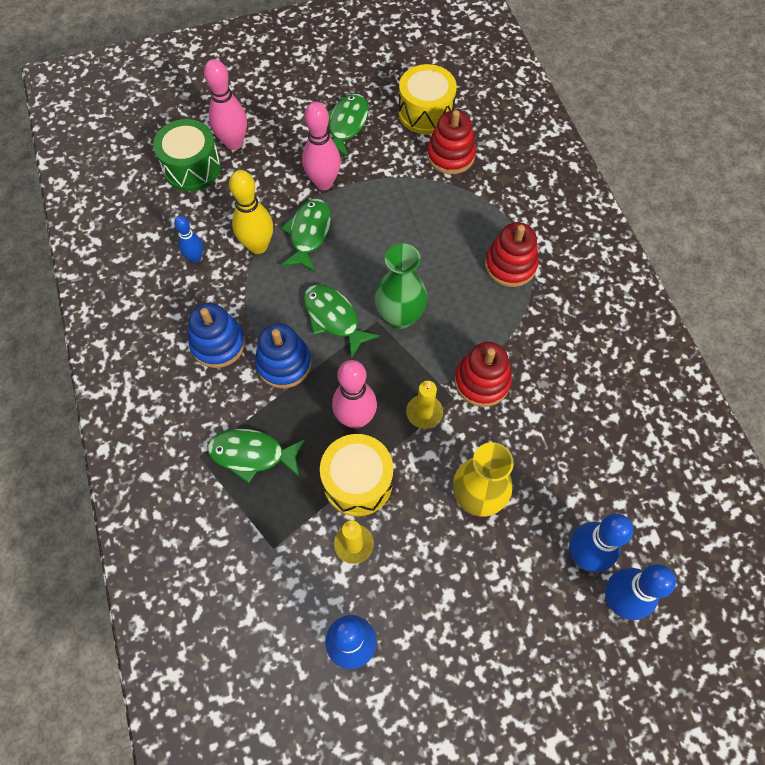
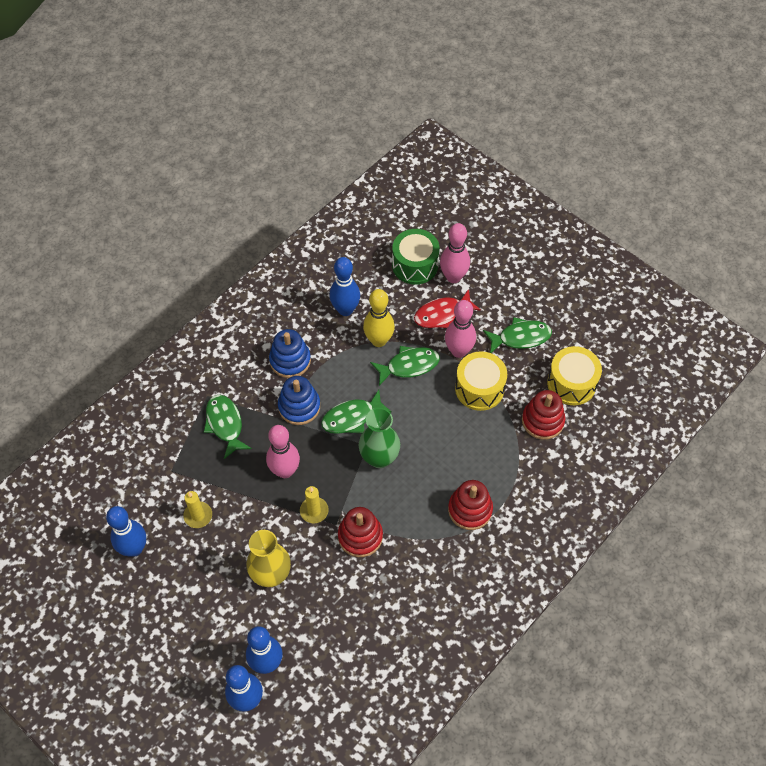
camera: 60 degrees right, 5 degrees down
blue bowling pin [174,216,203,263] -> blue bowling pin [330,257,360,316], size x1.68
green fish [303,285,380,359] -> green fish turned 135 degrees counterclockwise [321,390,392,434]
yellow drum [320,434,393,516] -> yellow drum moved to [455,351,507,411]
none -> red fish [414,289,481,328]

